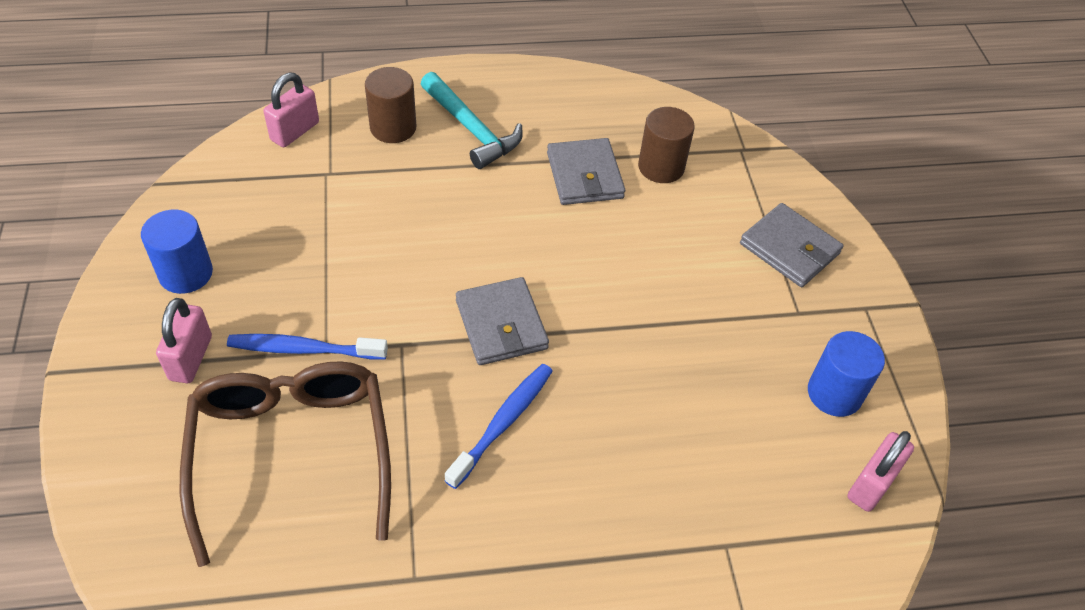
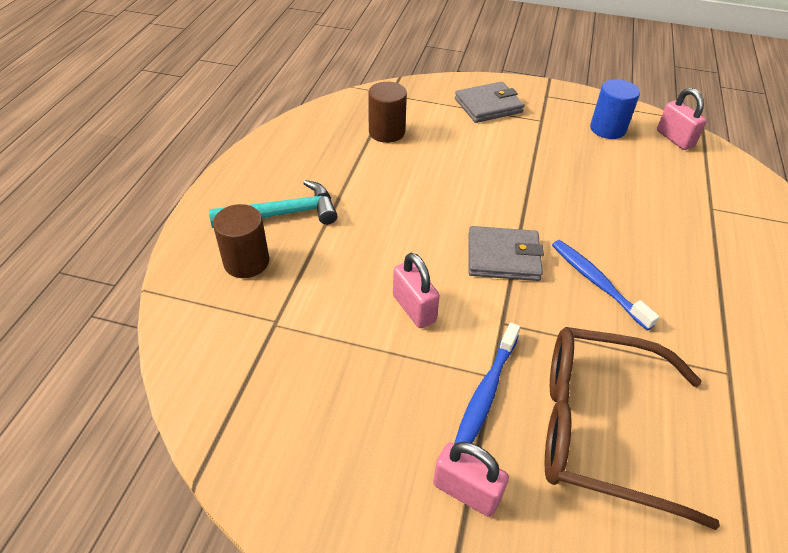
camera: 65 degrees left, 5 degrees down
blue cylinder [141,210,213,294] -> none
pink padlock [263,73,319,147] -> pink padlock moved to [393,253,440,328]
grey wallet [547,138,625,205] -> none

